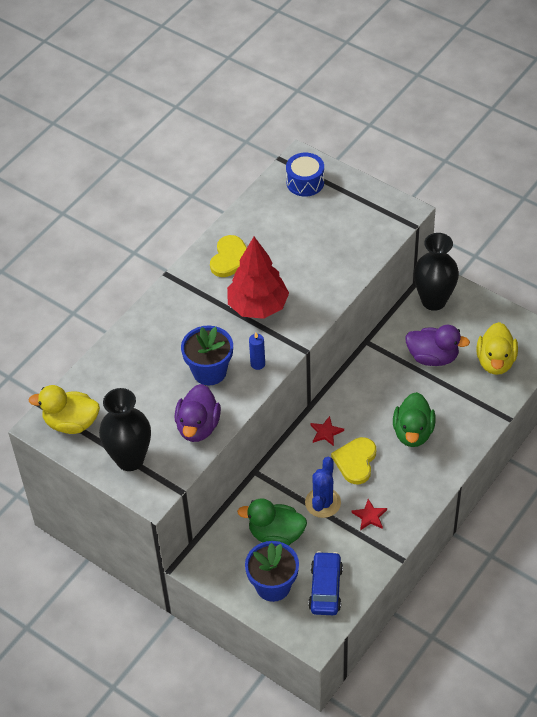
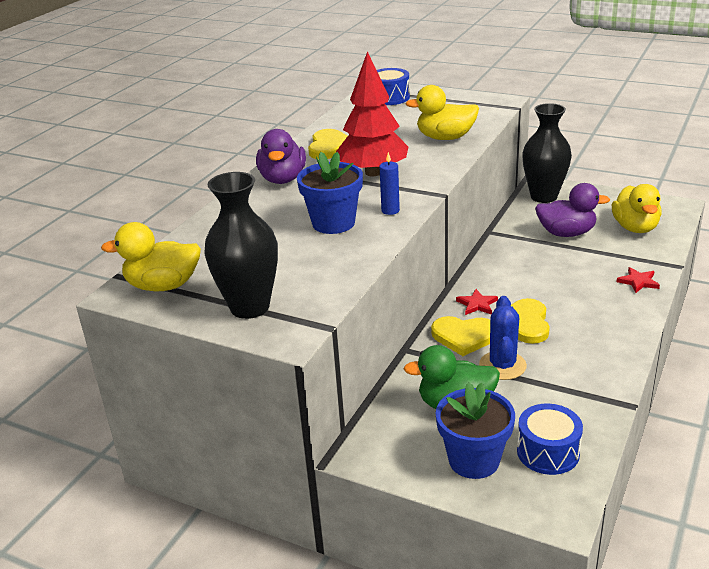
camera: 10 degrees left, 20 degrees down
purple duck [175,384,221,442] -> purple duck moved to [256,129,306,184]
blue car [308,551,343,615] -> blue drum [517,404,583,475]
red star [351,499,387,530] -> red star moved to [617,267,660,293]
green duck [393,392,436,447] -> none
none -> yellow duck [405,85,479,140]
none -> yellow heart [431,316,490,356]

